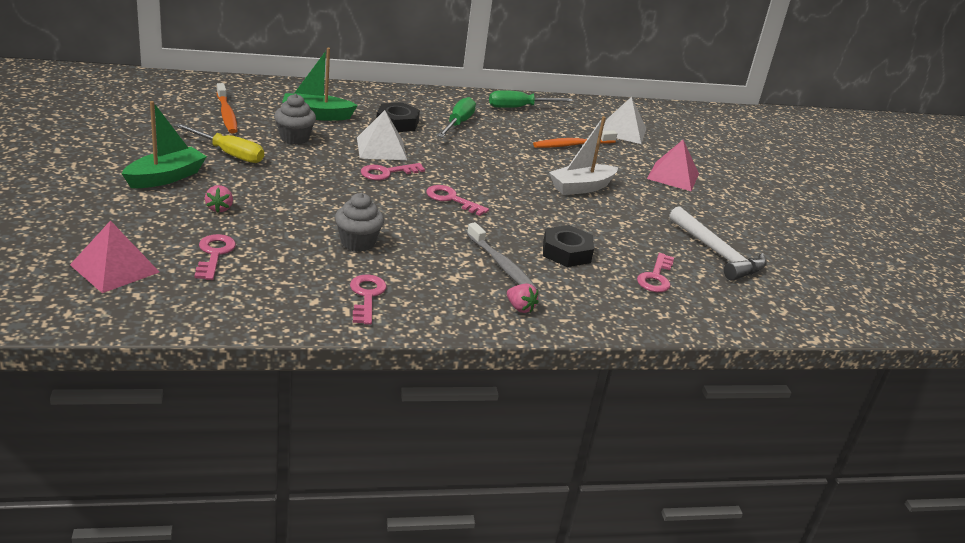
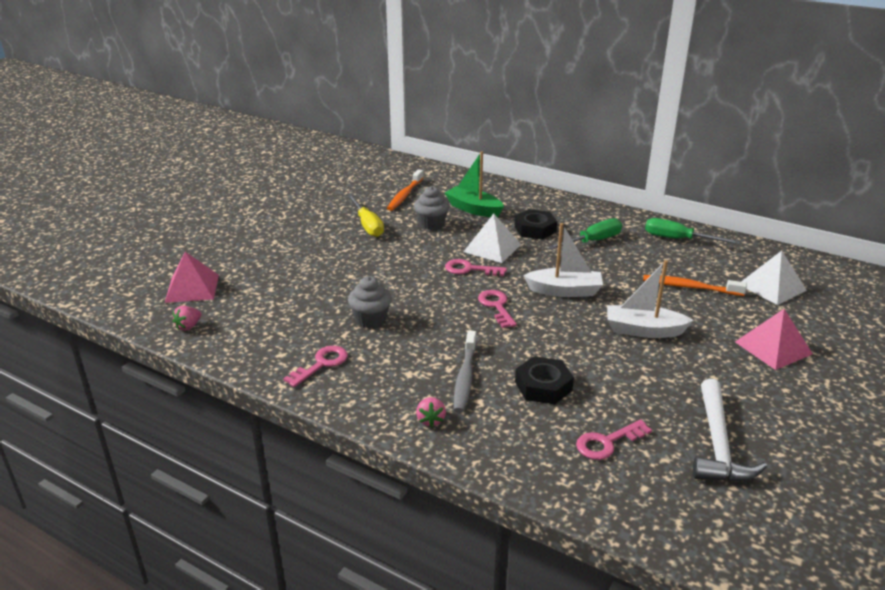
camera: 45 degrees right, 0 degrees up
green boat [122,101,207,188] -> none
pink key [195,234,236,280] -> none
pink strawberry [205,185,233,213] -> pink strawberry moved to [172,306,201,331]
none -> white boat [523,223,603,297]

